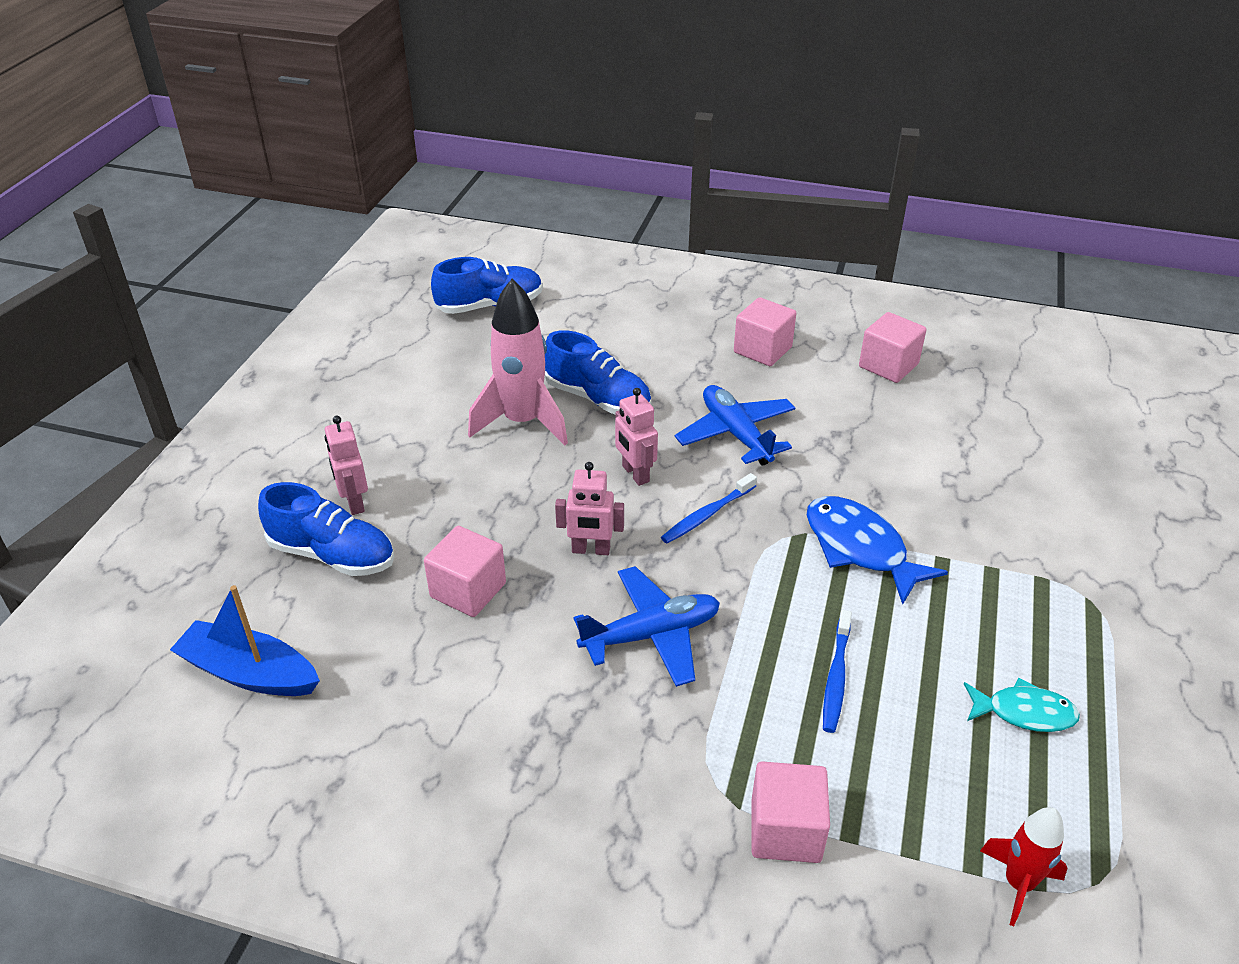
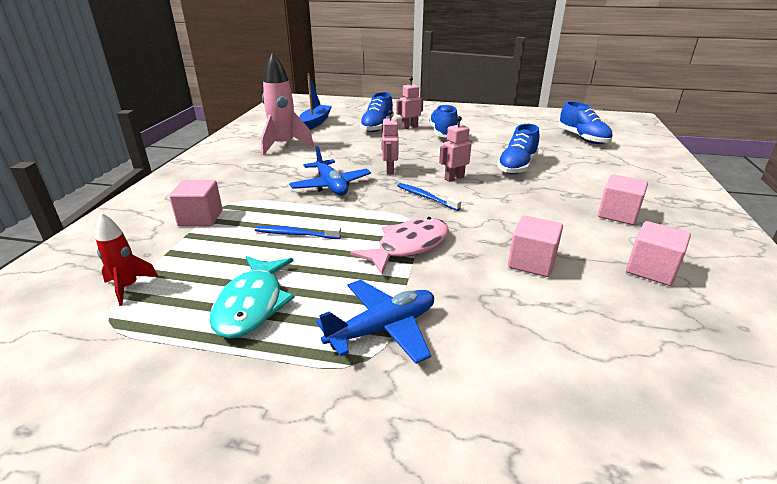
camera: 85 degrees right, 10 degrees down
pink cube [424,526,506,617] -> pink cube moved to [508,215,563,277]
pink rocket [468,279,568,446] -> pink rocket moved to [261,52,314,156]
blue plane [675,385,795,466] -> blue plane moved to [316,280,434,364]
blue fish [807,496,948,604] -> pink fish [350,217,449,274]
turquoise fish [964,678,1080,732] -> turquoise fish [209,256,295,339], size x1.58
none -> blue shoe [429,104,458,138]

